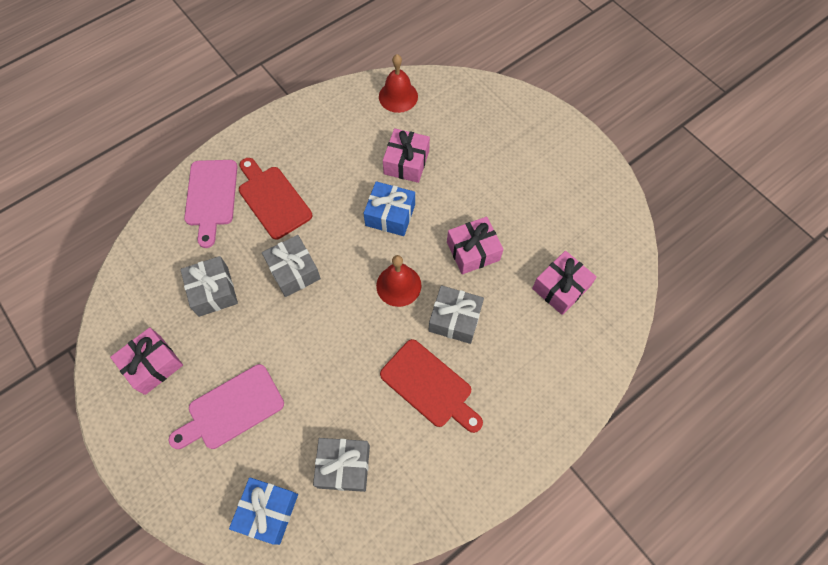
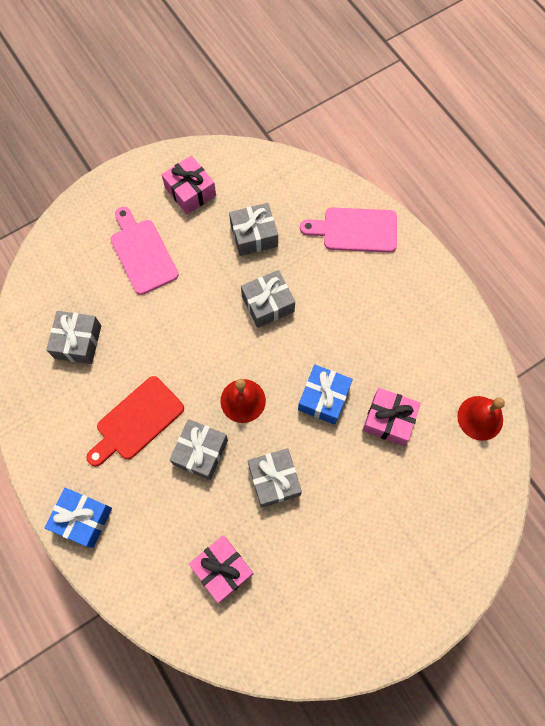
camera: 95 degrees right, 5 degrees up
blue gift [229,477,298,545] -> blue gift moved to [44,488,112,548]
red cutting board [239,158,312,239] -> none
pink gift [447,216,504,275] -> grey gift [248,448,302,508]

